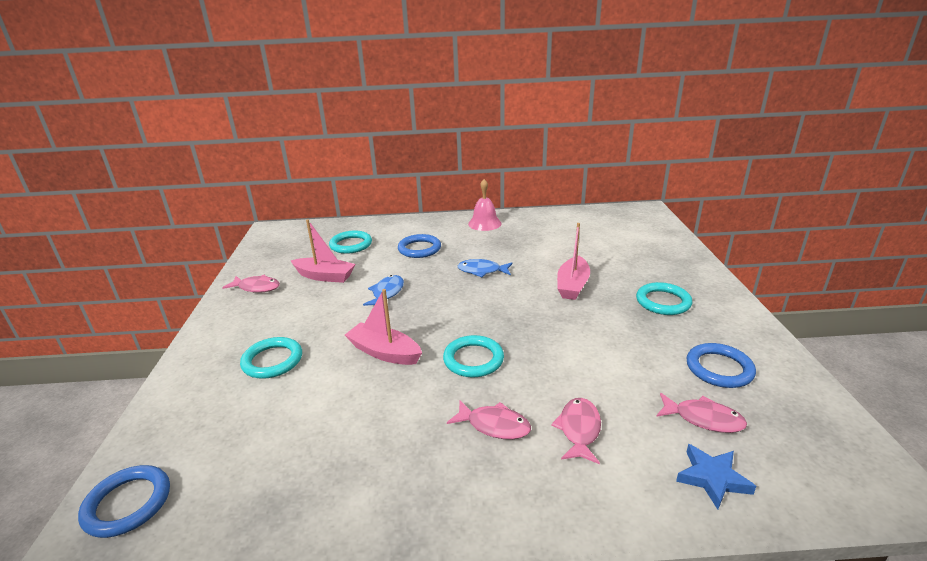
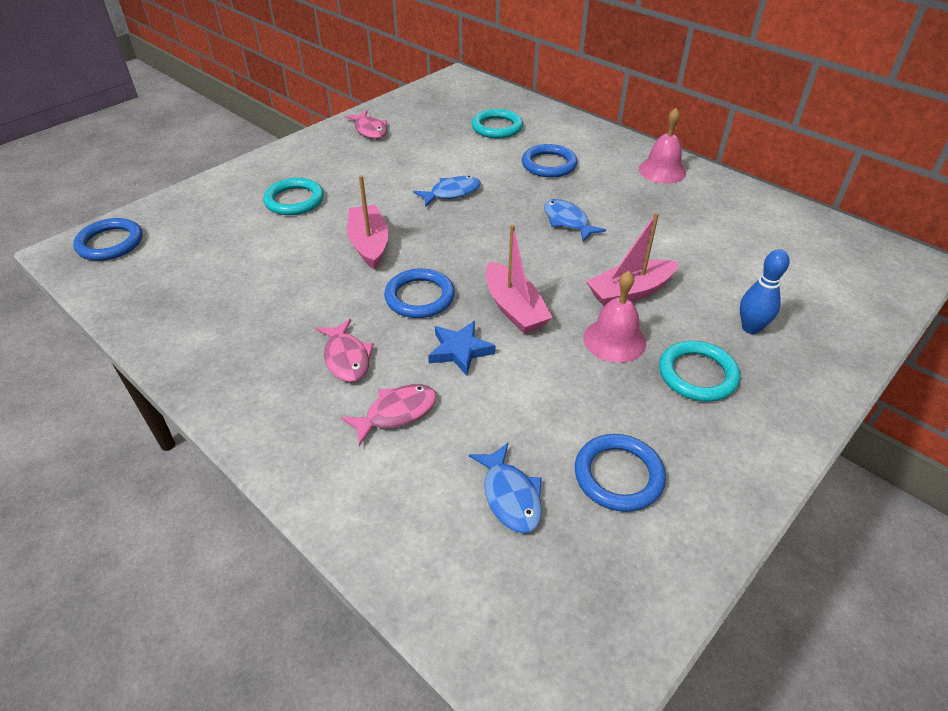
camera: 45 degrees right, 15 degrees up
pink boat [290,219,355,283] -> pink boat moved to [486,224,553,334]
turquoise ring [443,335,504,377] -> blue ring [384,268,455,318]
pink fish [656,393,747,433] -> blue fish [469,443,542,533]
blue star [676,444,756,510] -> blue star moved to [428,321,496,376]
none -> pink bell [583,271,646,363]
none -> blue bowling pin [740,249,790,334]

